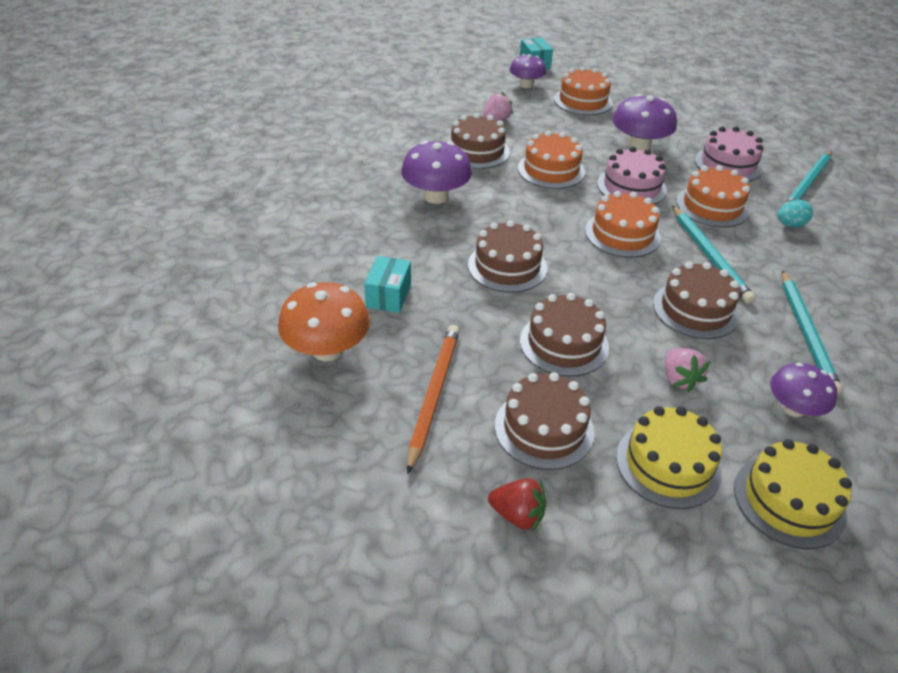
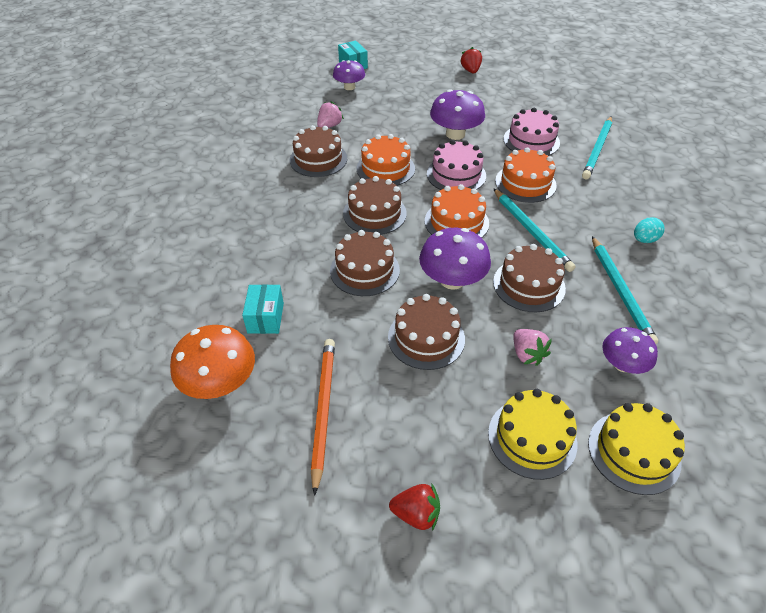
camera: 10 degrees left, 5 degrees up
purple mushroom [401,141,472,204] -> purple mushroom moved to [419,228,491,290]
brown cake [495,372,594,470] -> brown cake moved to [343,176,407,235]
orange cake [554,67,613,115] -> none
turquoise egg [778,200,813,227] -> turquoise egg moved to [634,217,665,243]
none -> red strawberry [460,47,482,73]

